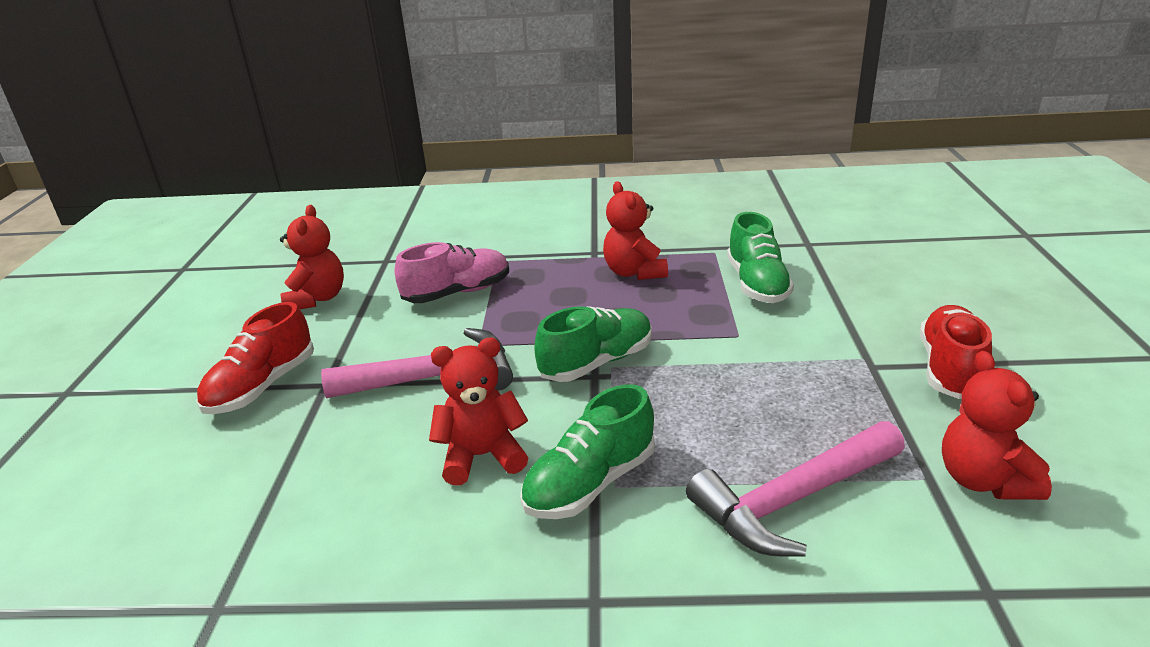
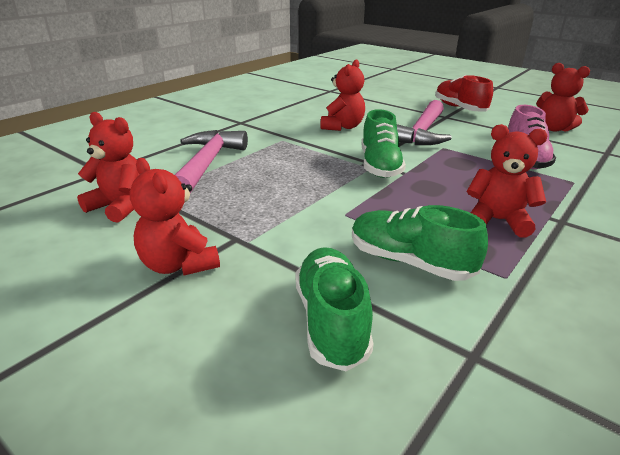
camera: 125 degrees right, 0 degrees up
green shoe [520,384,655,519] -> green shoe moved to [296,247,373,371]
red shoe [920,305,992,399] -> red teddy bear [130,158,220,275]

